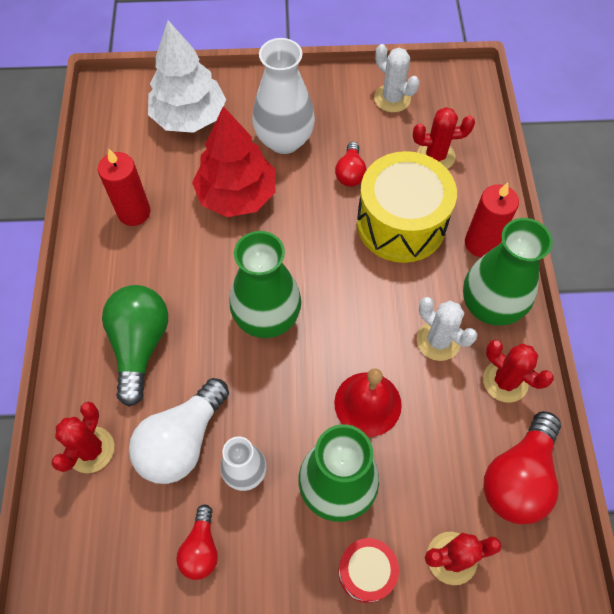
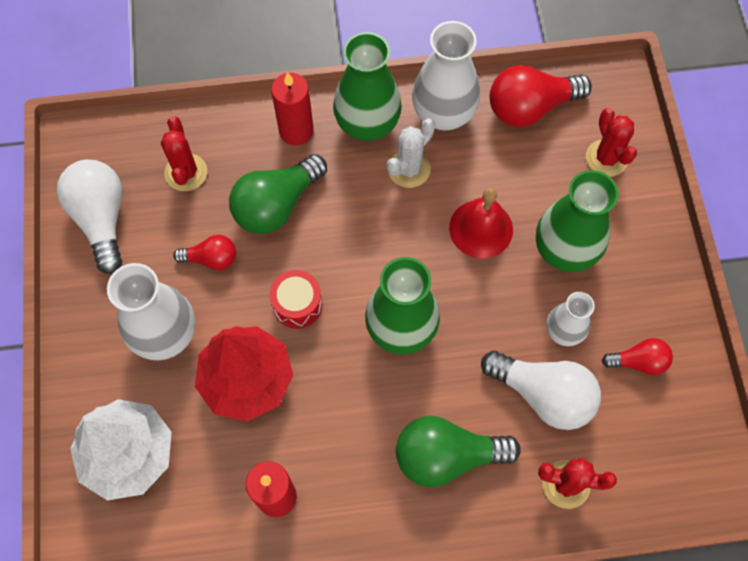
camera: 95 degrees left, 5 degrees up
red drum [338,538,399,603] -> red drum moved to [269,270,322,329]
yellow drum [357,151,457,263] -> green light bulb [229,154,327,234]
white cactus [374,44,419,113] -> white light bulb [57,160,123,274]
red cactus [483,340,554,403] -> white vase [412,21,480,130]
red light bulb [484,411,561,524] -> red light bulb turned 135 degrees clockwise [490,65,592,127]

